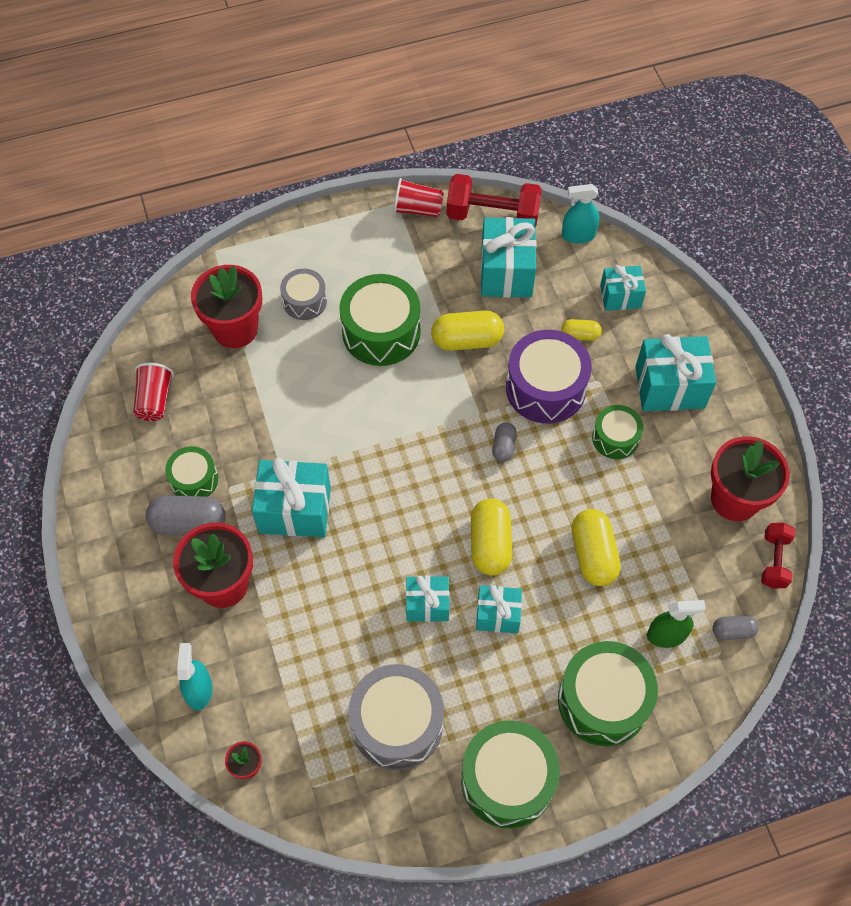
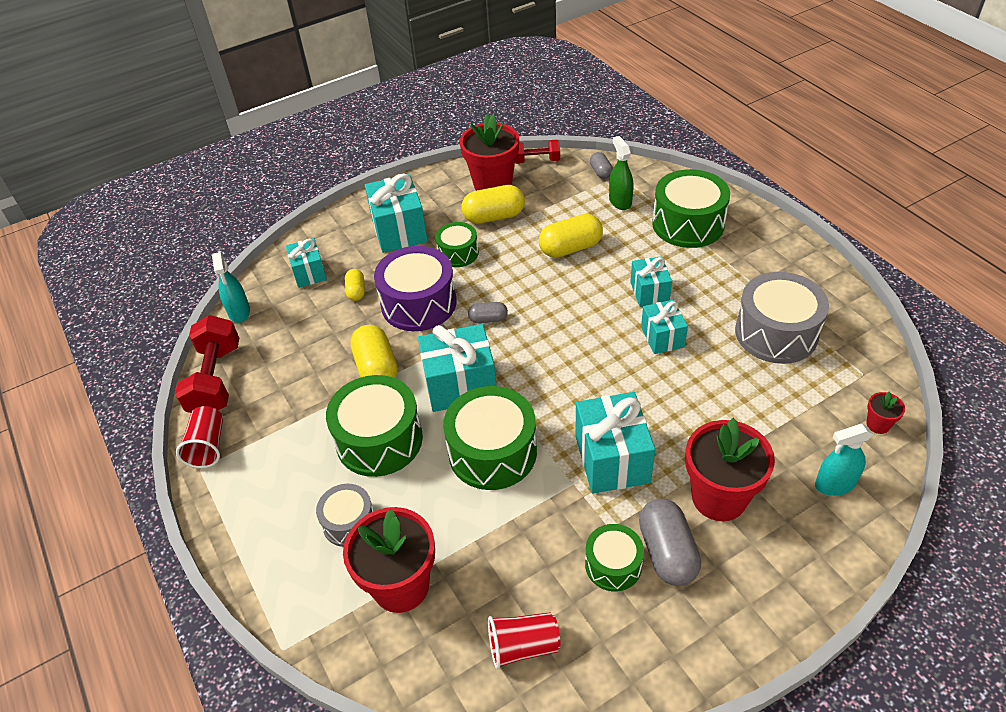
camera: 100 degrees left, 15 degrees down
green drum [461,720,560,829] -> green drum moved to [443,386,537,490]
yellow capsule [471,498,512,575] -> yellow capsule moved to [461,185,525,224]
turquoise gift [481,217,537,298] -> turquoise gift moved to [418,324,496,412]

